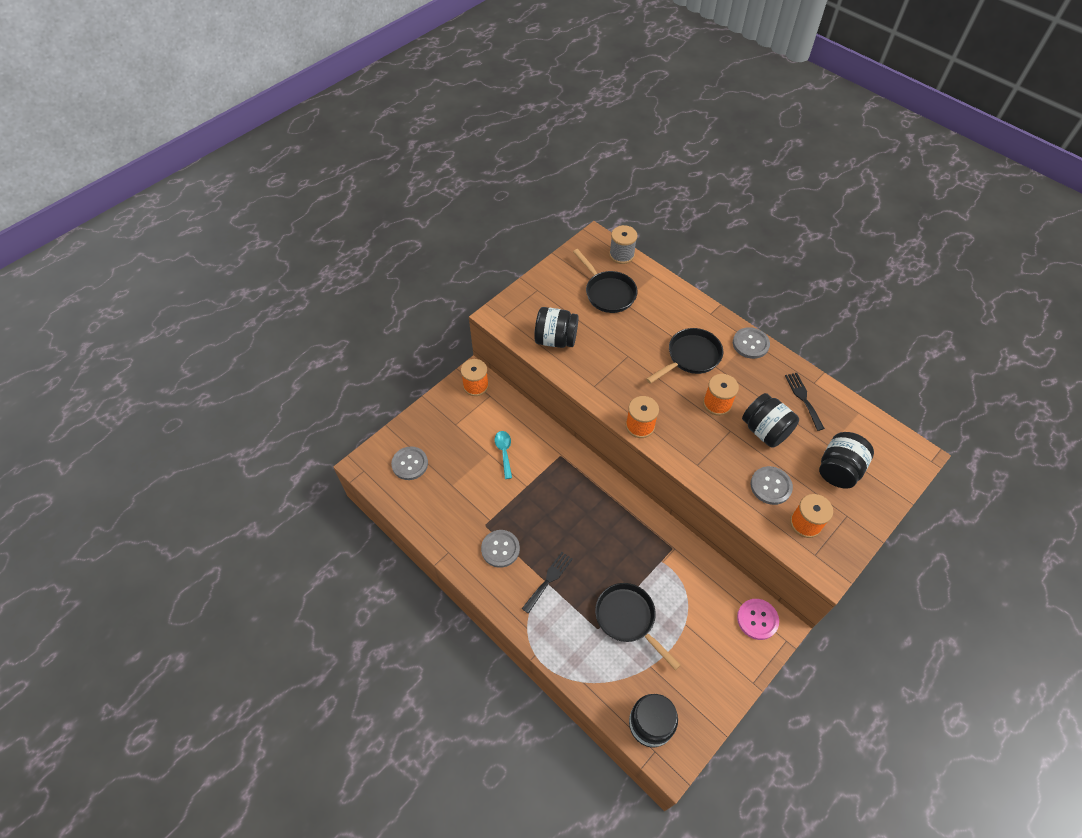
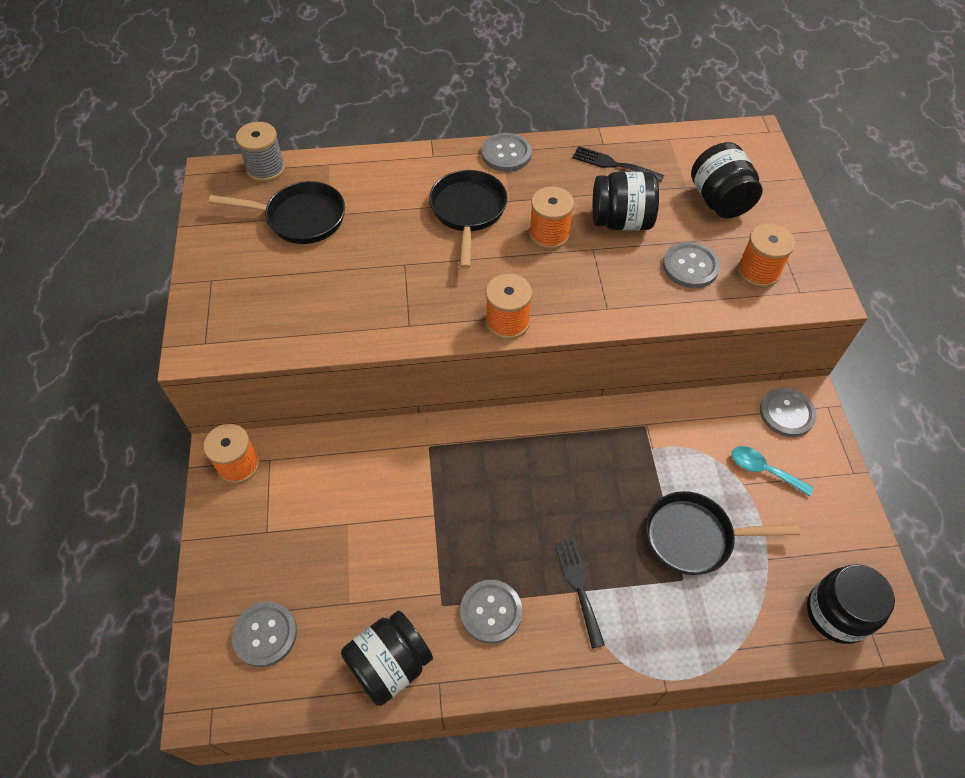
camera: 50 degrees left, 0 degrees up
turquoise spoon [495,431,512,479] -> turquoise spoon moved to [732,446,814,497]
black jar [534,307,579,348] -> black jar moved to [341,610,433,706]
pink button [737,599,779,640] -> grey button [760,388,817,437]

